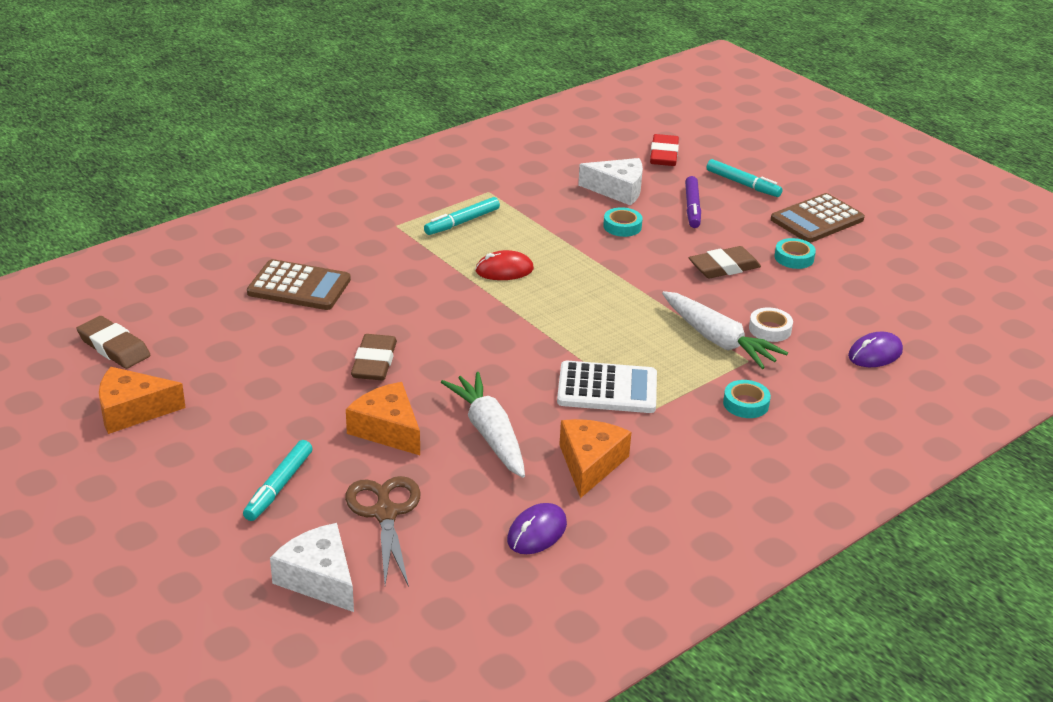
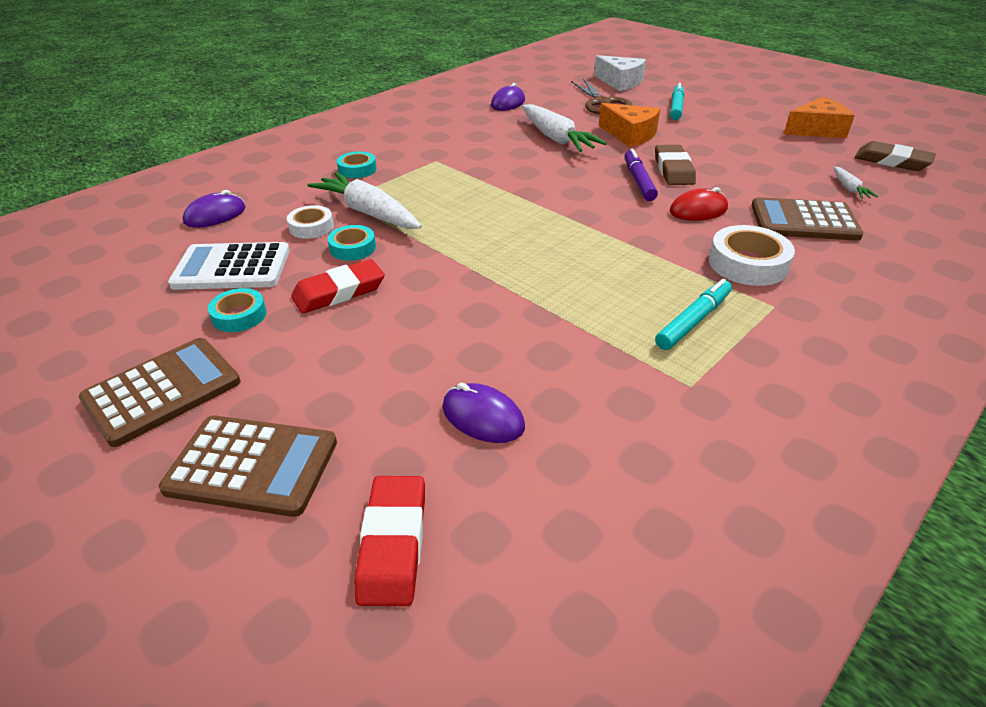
camera: 175 degrees right, 5 degrees up
red mouse [475,250,534,280] -> red mouse moved to [670,187,728,221]
white calculator [557,361,657,413] -> white calculator moved to [168,242,290,290]
orange cheese [559,419,631,498] -> none
white cheese [578,158,643,206] -> purple mouse [443,383,525,443]
turquoise tape [603,207,642,237] -> turquoise tape moved to [327,225,376,261]
purple marker [685,176,701,228] -> purple marker moved to [625,149,658,201]
brown eraser [689,246,761,278] -> red eraser [291,259,385,314]
turquoise marker [706,159,783,197] -> brown calculator [159,416,337,517]
none -> white tape [709,225,795,286]
none -> white carrot [834,167,878,199]

